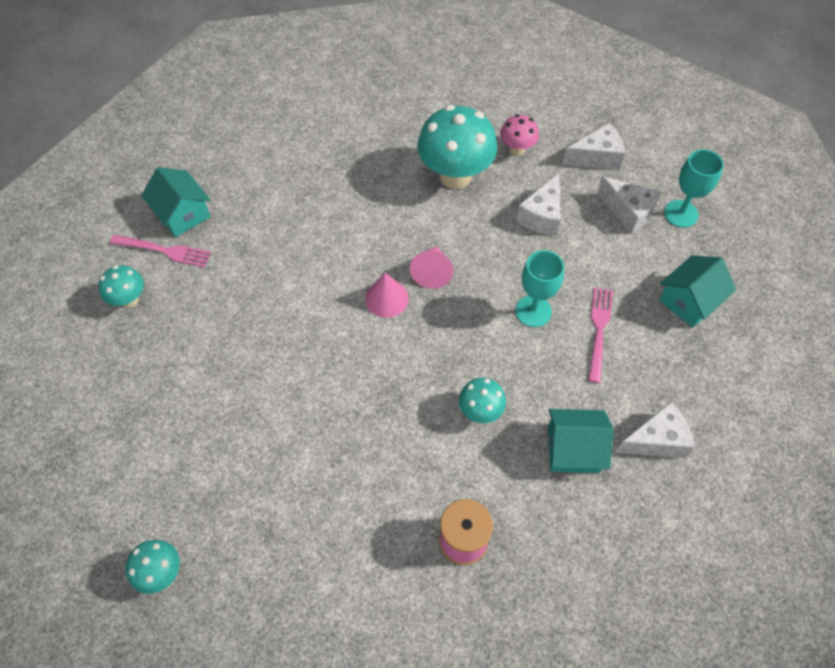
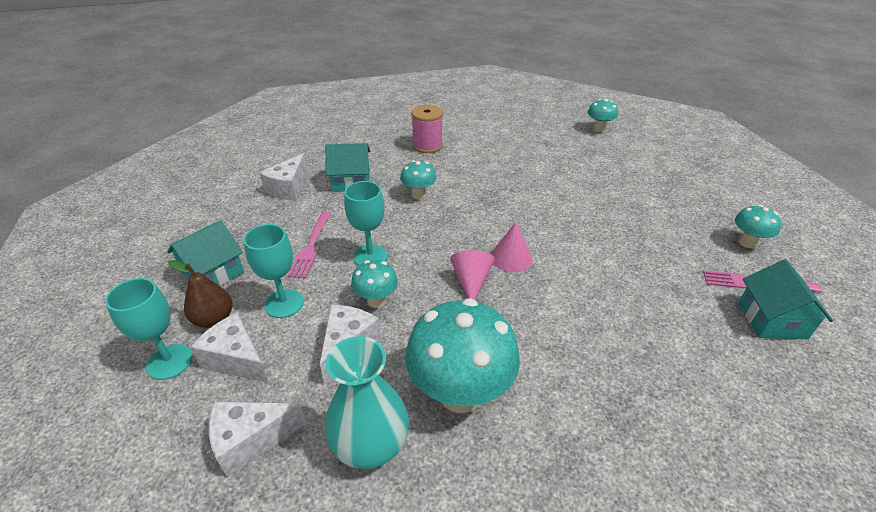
camera: 175 degrees right, 20 degrees down
turquoise house [141,167,211,237] -> turquoise house turned 45 degrees clockwise [739,259,833,339]
pink mushroom [500,114,539,156] -> turquoise vase [325,336,409,469]
white cheese [615,401,694,458] -> white cheese turned 45 degrees counterclockwise [260,153,308,200]
none -> brown pear [168,260,232,328]
none -> turquoise goblet [243,224,304,318]
none -> turquoise mushroom [351,260,398,308]

